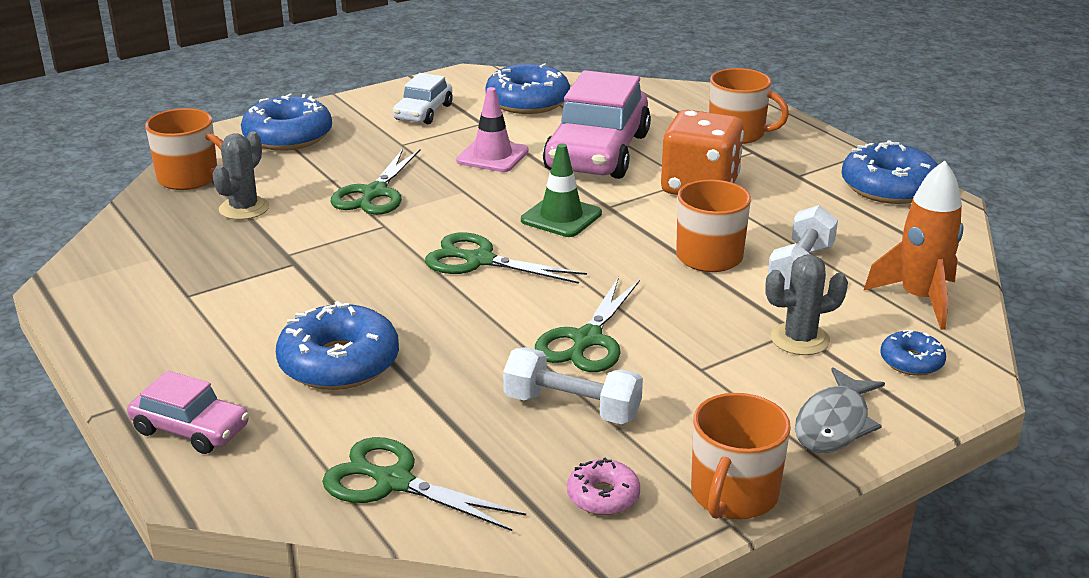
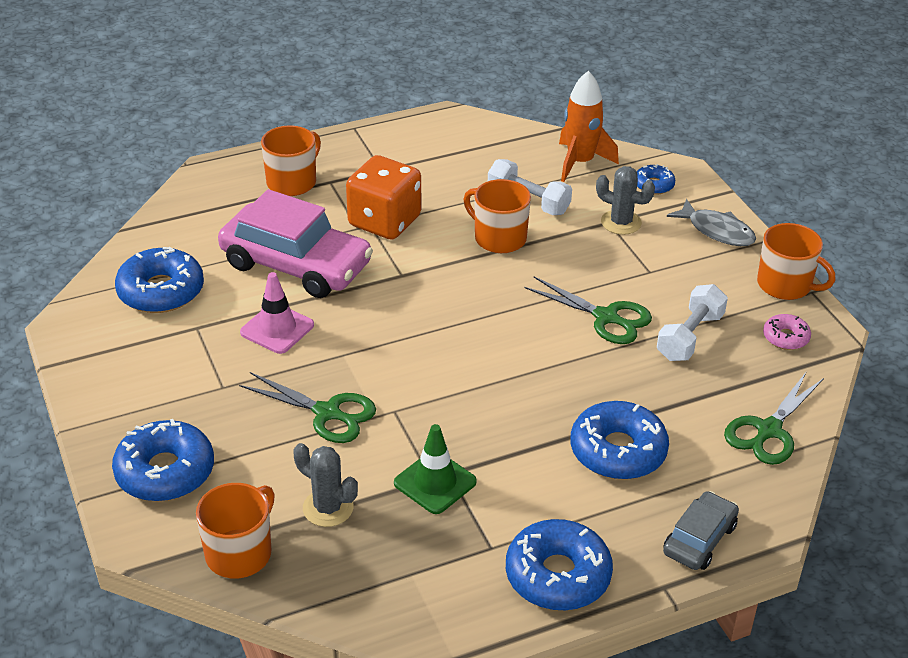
camera: 80 degrees left, 10 degrees up
pink car [127,371,249,454] -> grey car [663,491,739,570]
white car [393,73,453,124] -> none
green scissors [425,232,587,284] -> none
green traffic cone [521,143,602,237] -> green traffic cone moved to [394,424,477,514]
grey cactus [765,254,848,355] -> grey cactus turned 60 degrees counterclockwise [596,166,655,235]
blue donut [841,140,938,204] -> blue donut moved to [506,519,613,610]

